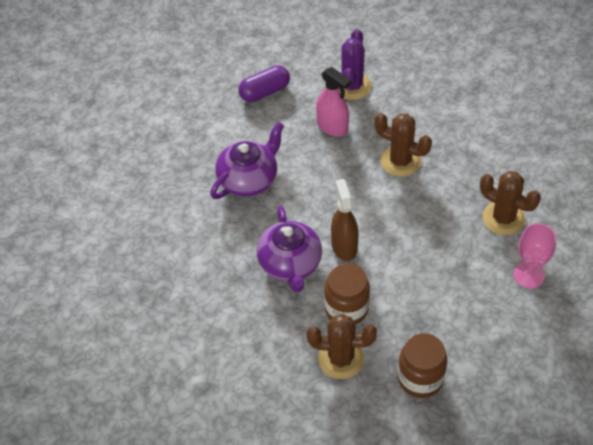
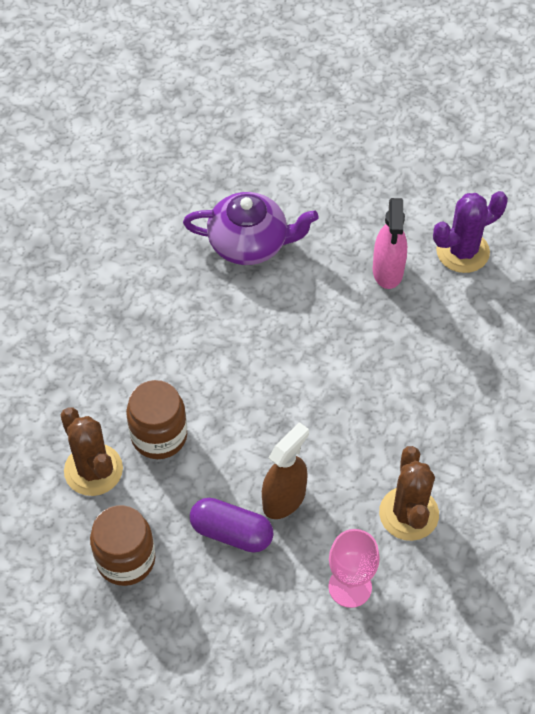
camera: 50 degrees right, 5 degrees up
purple capsule [238,65,290,102] -> purple capsule moved to [190,498,274,553]
purple teapot [257,205,322,292] -> none
brown spray bottle [331,179,358,261] -> brown spray bottle moved to [262,422,309,519]
brown cactus [374,113,432,177] -> none

